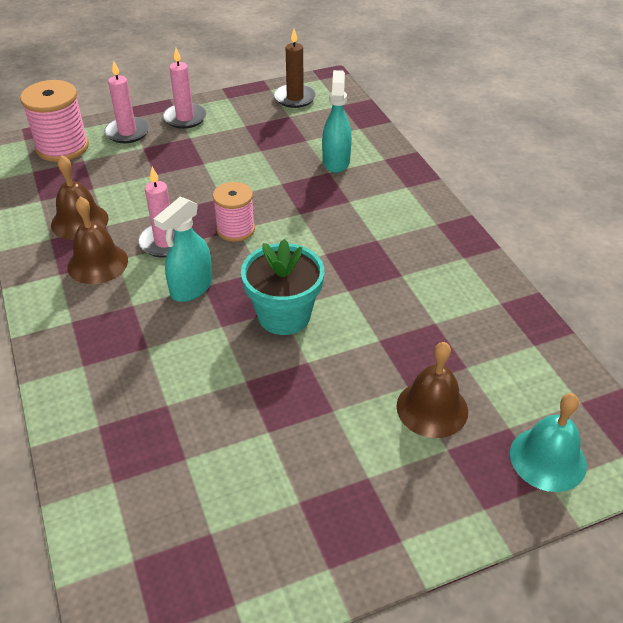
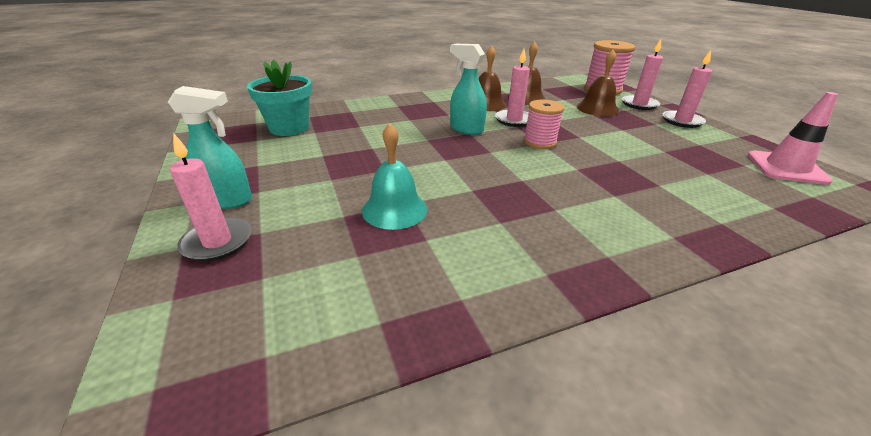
camera: 90 degrees right, 10 degrees down
turquoise flower pot [241,239,324,335] -> turquoise flower pot moved to [247,59,312,136]
brown candle [274,29,316,108] -> pink traffic cone [748,92,838,185]
turquoise spray bottle [322,70,352,173] -> turquoise spray bottle moved to [168,86,252,209]
brown bell [397,342,468,438] -> brown bell moved to [577,50,619,116]
turquoise bell [510,393,587,492] -> turquoise bell moved to [362,123,428,230]
none -> pink candle [170,133,252,261]

